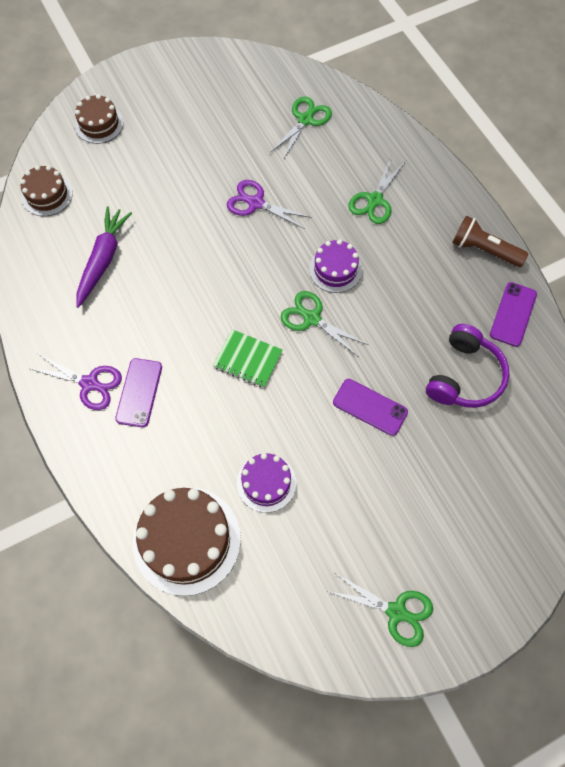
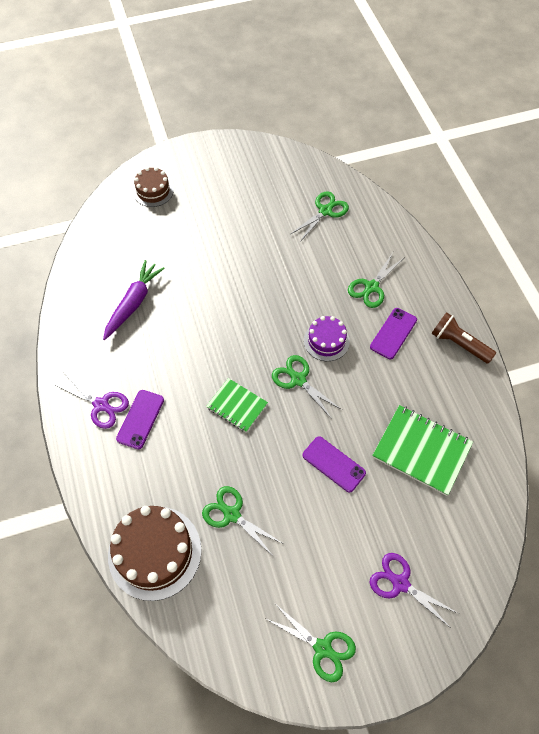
camera: 10 degrees right, 5 degrees down
brown cake [20,165,73,216] -> none
purple scissors [227,180,312,229] -> purple scissors moved to [369,553,458,628]
purple cake [237,453,296,513] -> green scissors [202,486,284,557]
purple headphones [426,324,509,408] -> green notebook [372,405,473,496]
purple phone [490,282,537,347] -> purple phone moved to [370,308,417,359]

